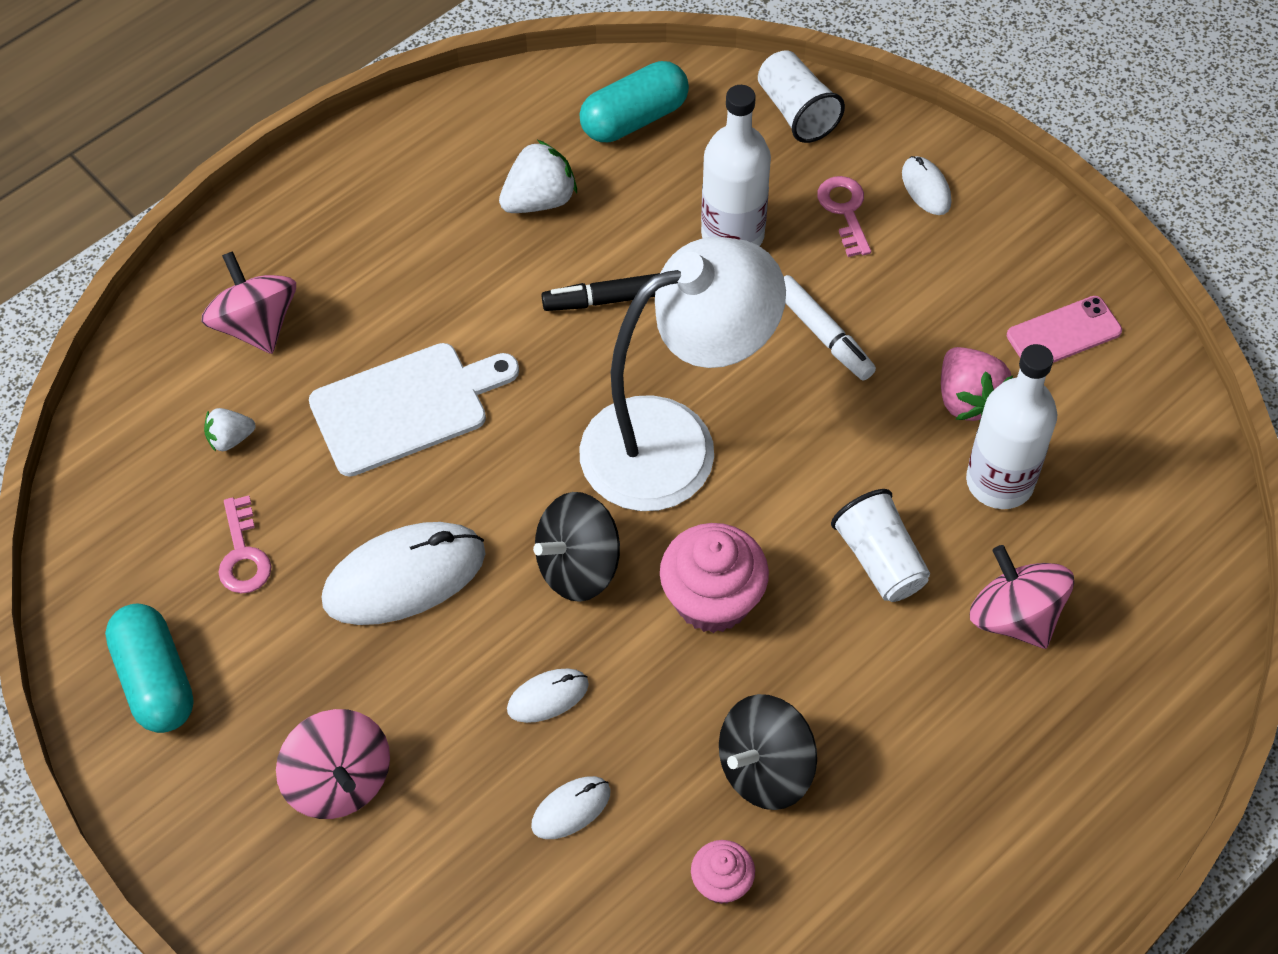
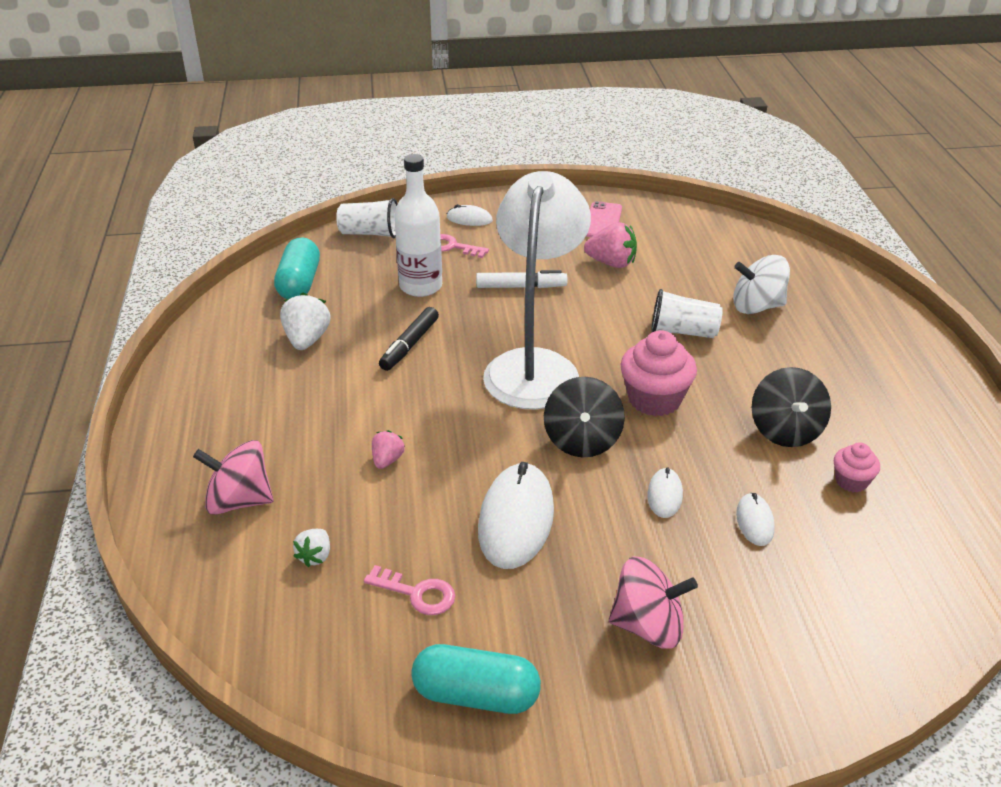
camera: 55 degrees left, 20 degrees down
white cutting board [309,343,519,477] -> pink strawberry [372,430,405,469]
white bottle [966,344,1057,509] -> none
pink spinning top [970,545,1074,649] -> white spinning top [733,255,790,314]

